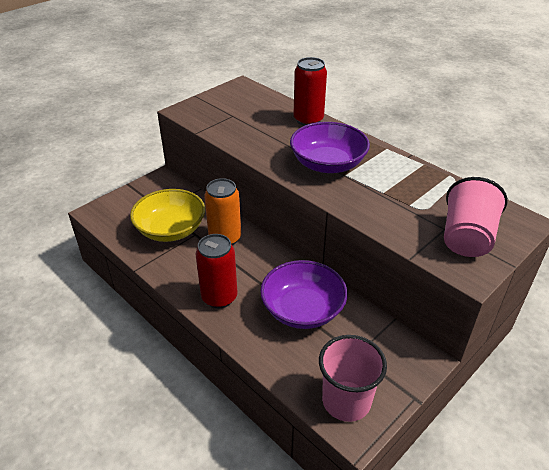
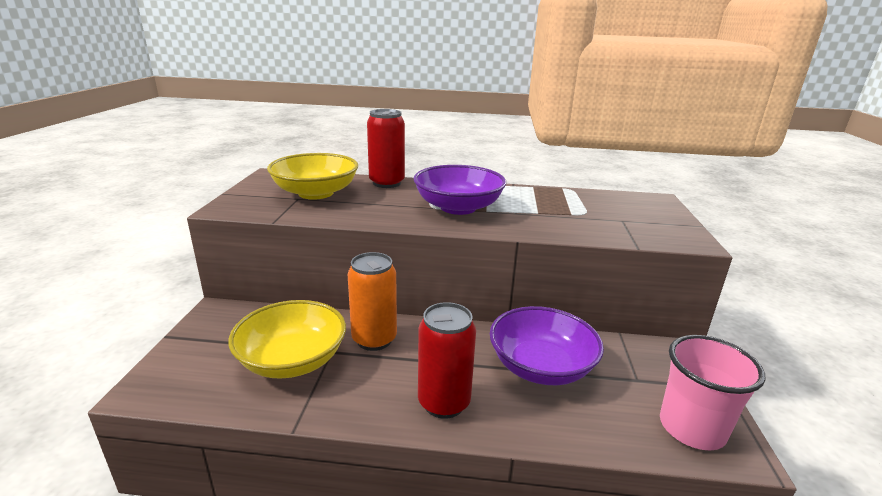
camera: 40 degrees left, 15 degrees down
pink cup [444,177,508,257] -> none
none -> yellow bowl [267,153,358,200]

